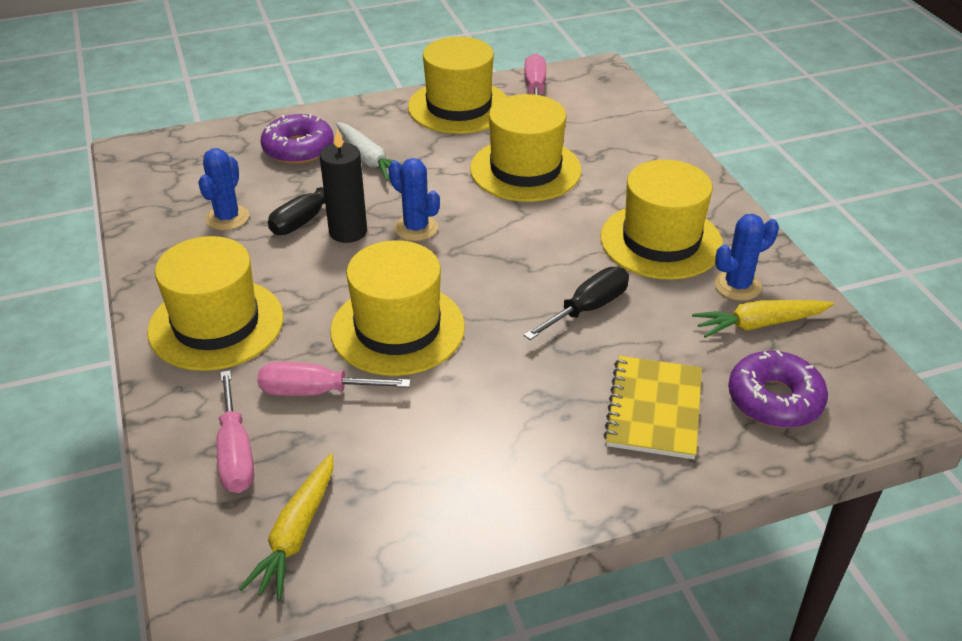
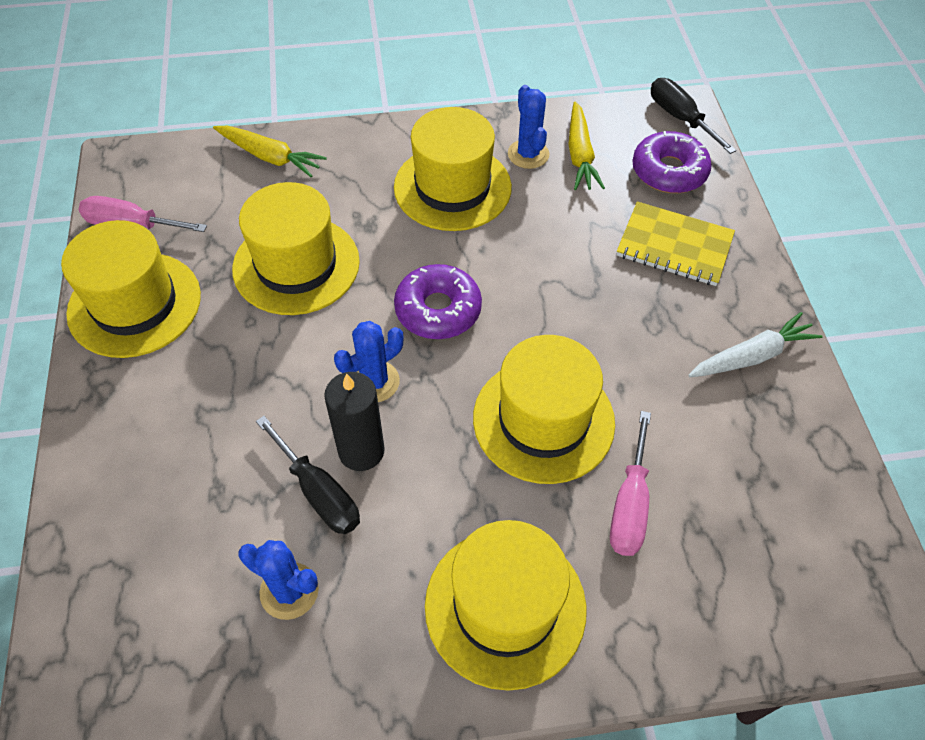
camera: 80 degrees left, 15 degrees up
pink screwdriver [216,370,254,493] -> none
yellow carrot [239,454,333,600] -> yellow carrot moved to [213,126,327,177]
purple donut [261,114,334,164] -> purple donut moved to [394,264,482,339]
white carrot [336,122,402,181] -> white carrot moved to [688,312,823,377]
black screwdriver [523,267,629,340] -> black screwdriver moved to [651,78,737,154]

